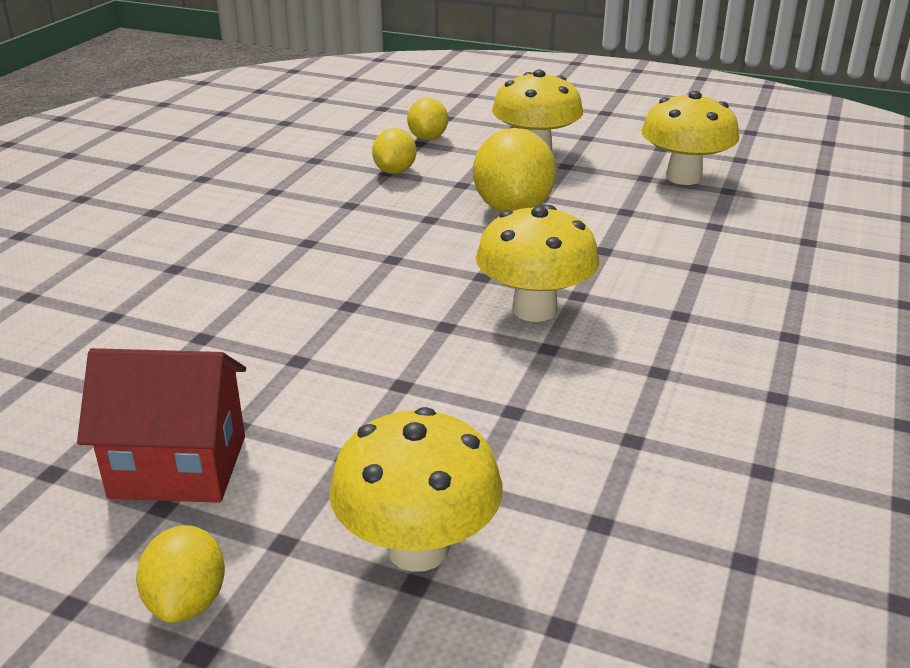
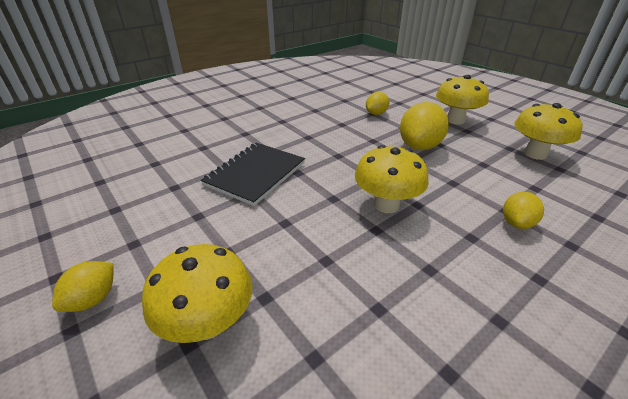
camera: 30 degrees right, 5 degrees up
red house [77,348,246,503] -> none
yellow lemon [407,98,448,140] -> yellow lemon moved to [503,192,544,229]
none -> black notebook [201,143,305,206]

